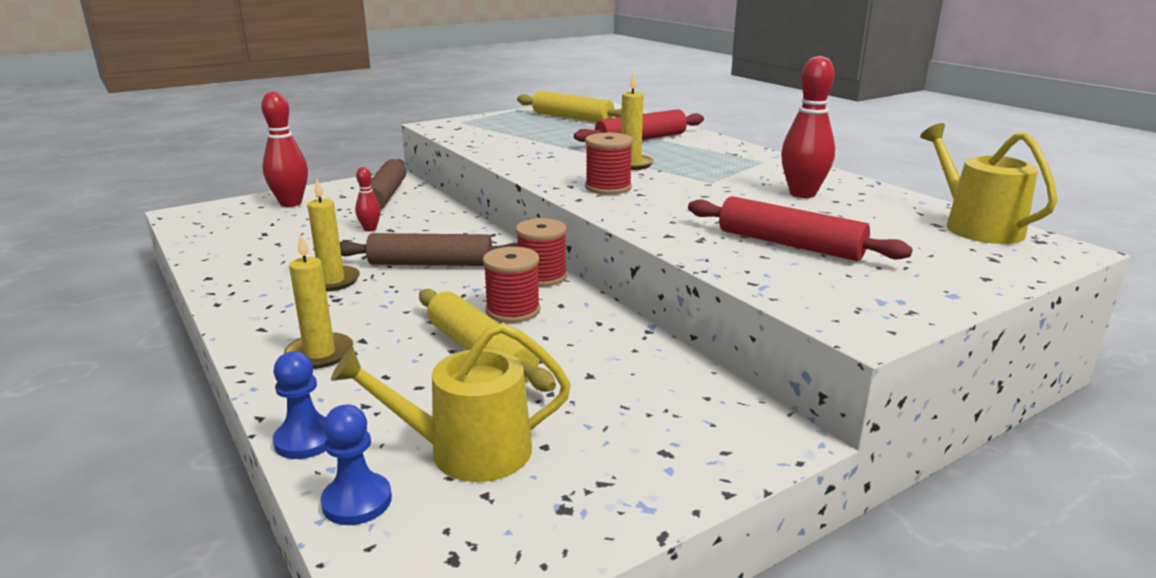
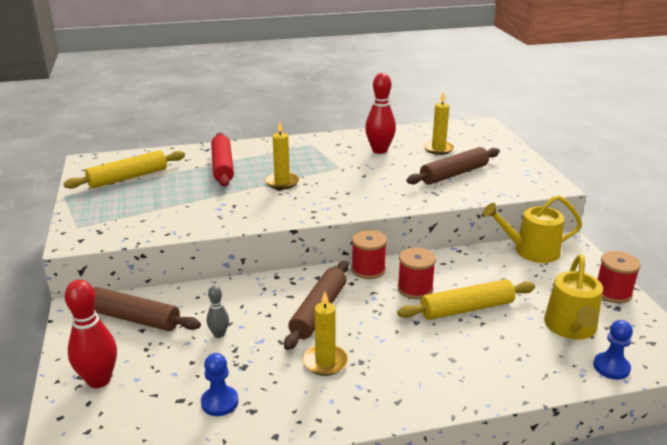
camera: 70 degrees left, 5 degrees up
blue pawn [273,351,327,459] -> blue pawn moved to [201,353,239,416]
yellow candle [284,233,353,369] -> yellow candle moved to [423,92,454,155]
red bowling pin [355,167,381,231] -> grey bowling pin [207,286,229,338]
red spool [585,133,633,195] -> red spool moved to [597,251,641,303]
red rolling pin [688,196,913,261] -> brown rolling pin [407,147,500,185]
yellow watering can [920,123,1058,244] -> yellow watering can moved to [483,195,582,263]

